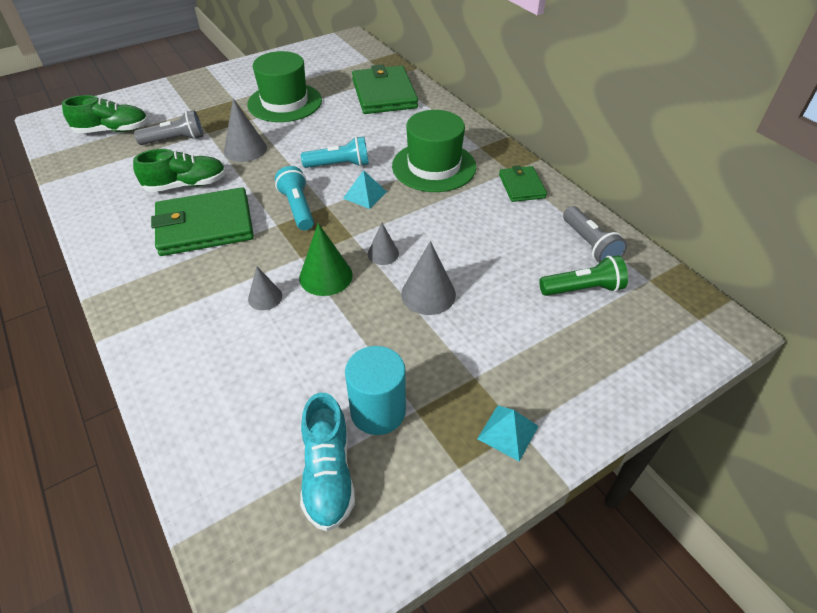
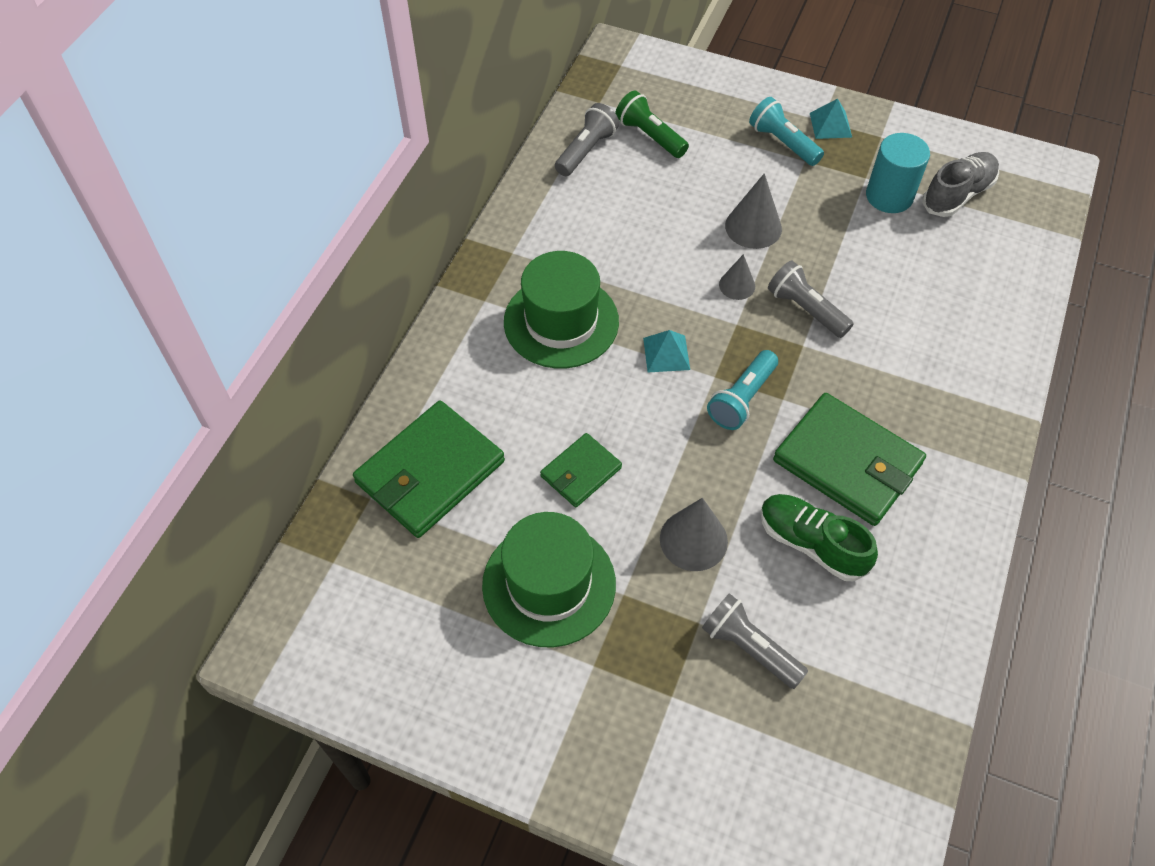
camera: 125 degrees left, 10 degrees up
green shoe [62,95,148,134] -> none
grey cone [248,266,282,310] -> none
green cone [299,223,353,296] -> grey flashlight [768,260,854,338]
turquoise shoe [300,392,355,531] -> grey shoe [922,152,999,217]
turquoise flashlight [301,136,369,168] -> turquoise flashlight moved to [749,97,824,166]
green wallet [499,165,547,202] -> green wallet moved to [540,433,622,507]

